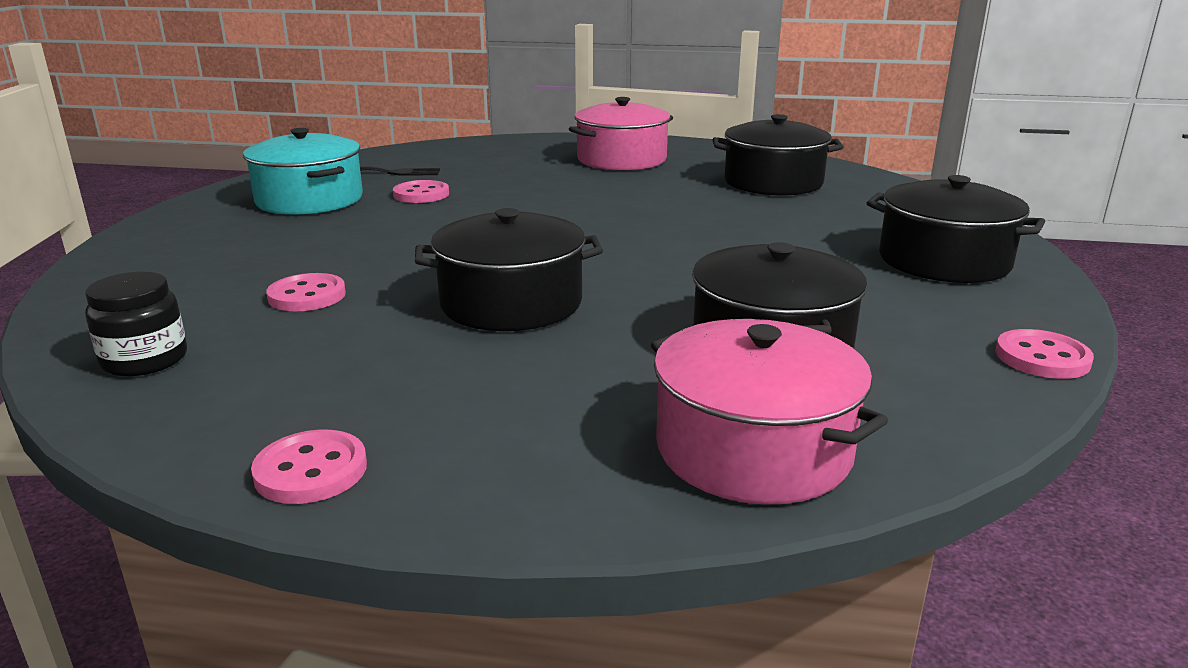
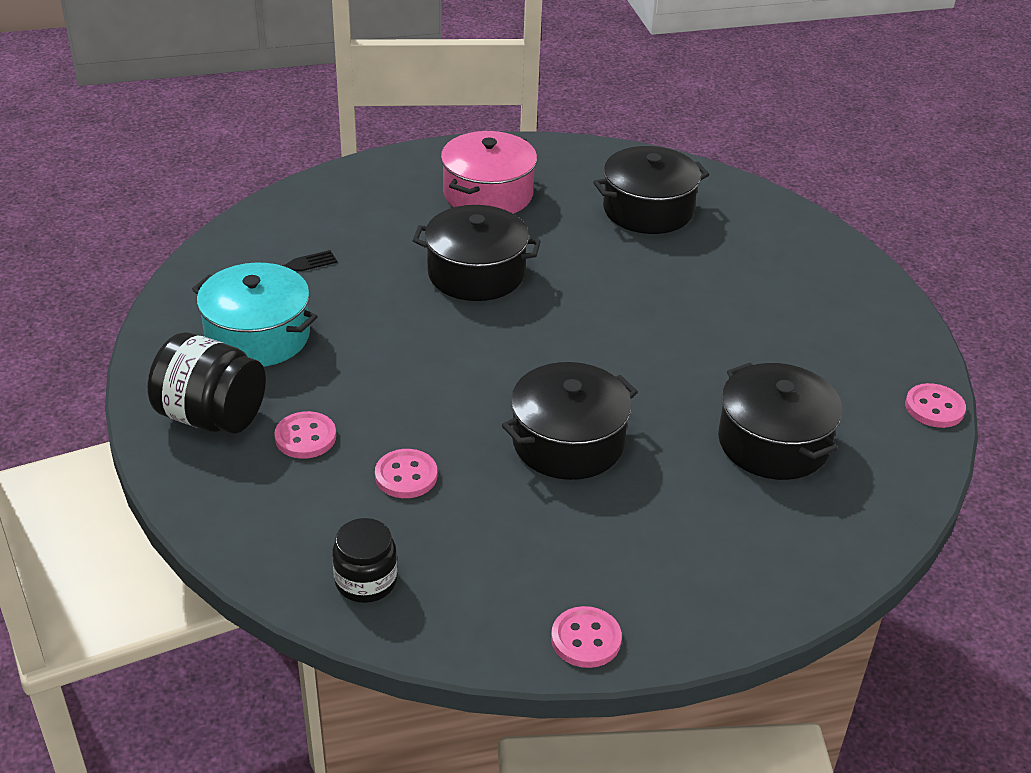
camera: 25 degrees left, 15 degrees up
pink button [393,180,449,203] -> pink button moved to [274,411,336,459]
pink pot [651,319,888,505] -> none
black pot [867,175,1045,283] -> black pot moved to [412,205,541,301]
none -> black jar [147,332,266,434]

